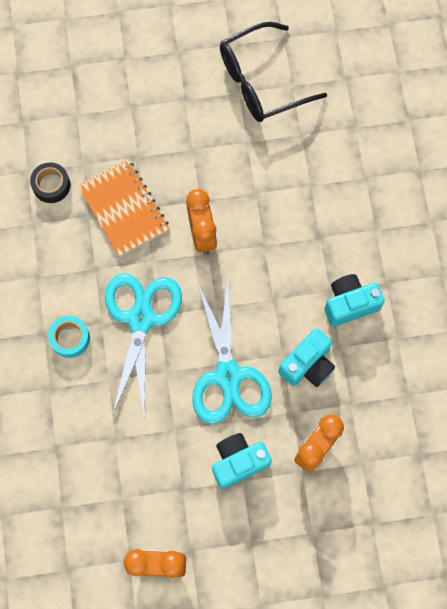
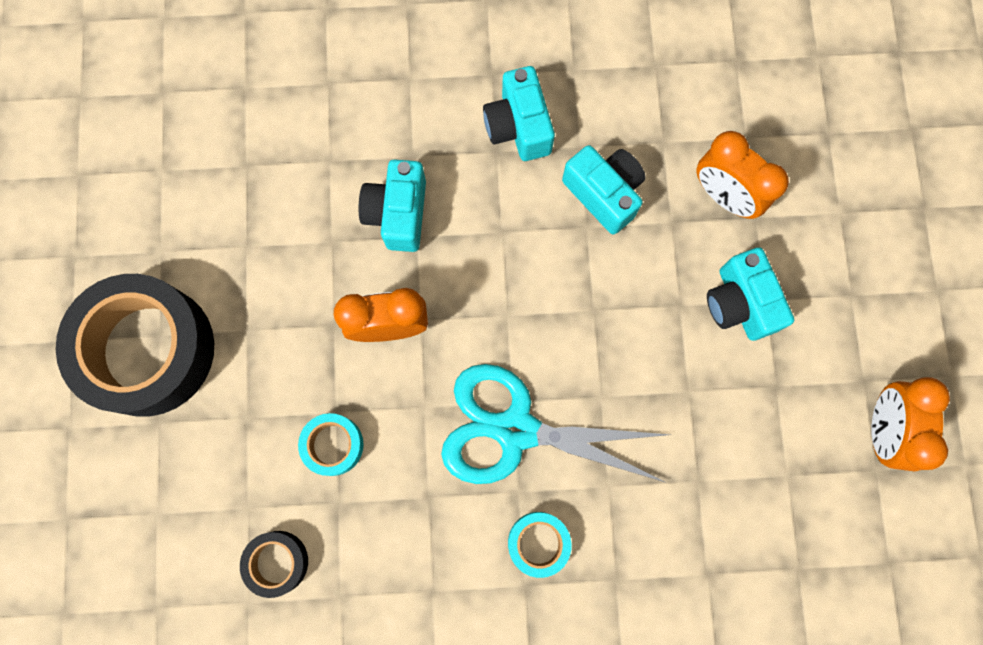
camera: 85 degrees left, 5 degrees up
orange notebook [78,159,170,257] -> turquoise tape [298,413,364,476]
turquoise scissors [192,279,272,424] -> none
black glasses [220,22,327,122] -> none
none -> black tape [56,274,214,417]
none -> turquoise camera [359,159,426,252]

